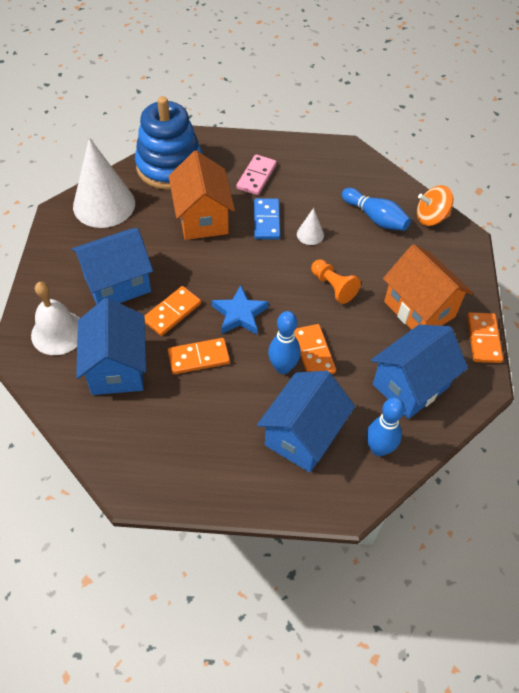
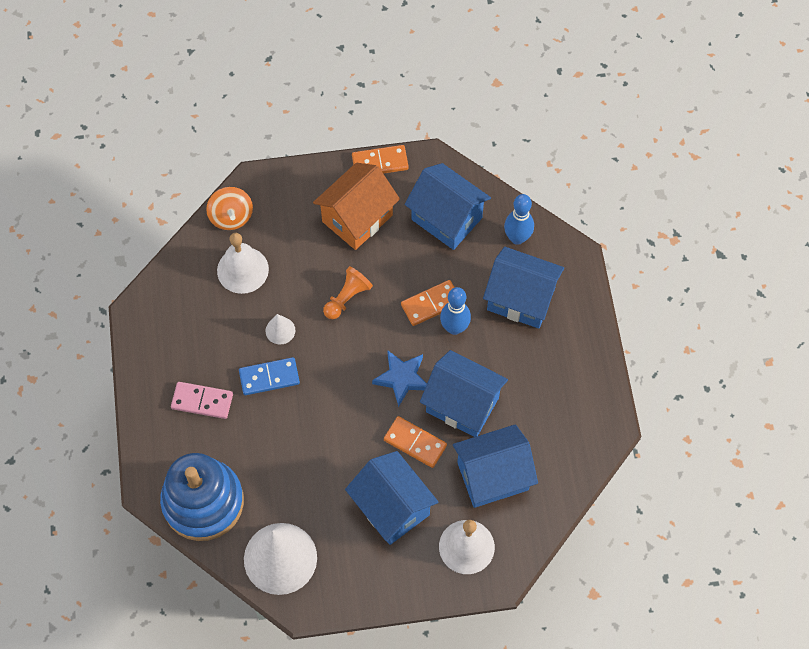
camera: 100 degrees left, 10 degrees up
orange domino [168,338,230,374] -> blue house [420,350,508,437]
orange house [169,151,235,240] -> none
blue bowling pin [342,188,411,231] -> white bell [217,233,269,294]

